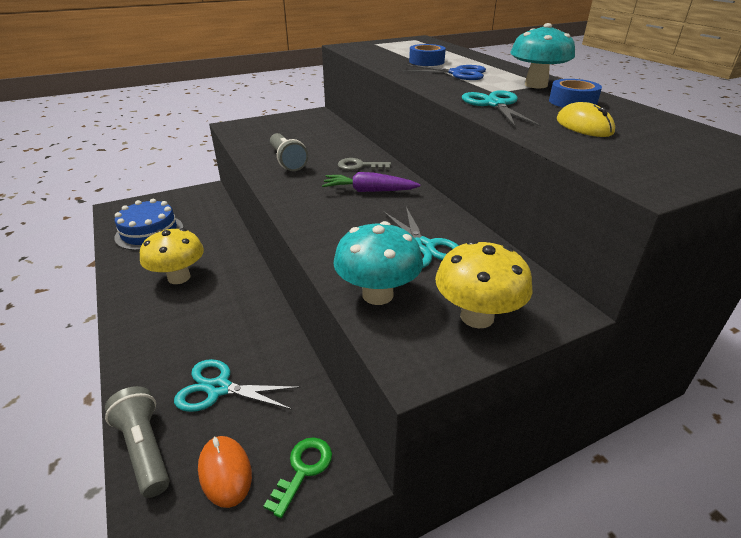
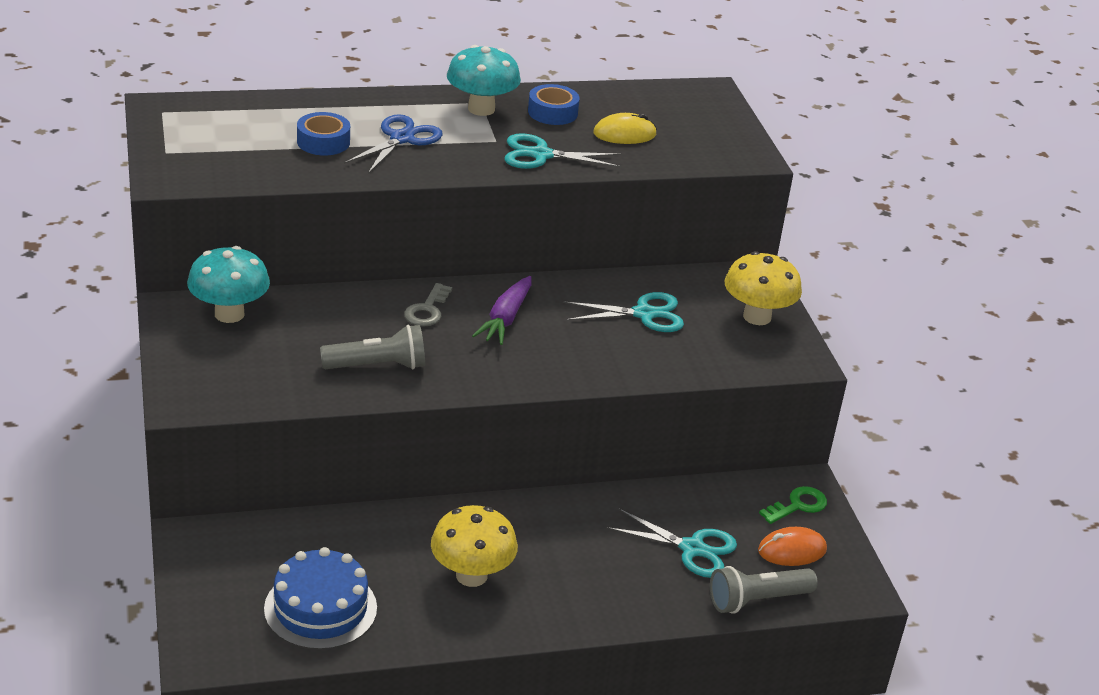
camera: 80 degrees left, 0 degrees up
turquoise scissors [174,359,301,412] -> turquoise scissors turned 90 degrees counterclockwise [607,508,737,578]
green key [264,437,332,518] -> green key turned 105 degrees clockwise [759,486,827,524]
turquoise mushroom [333,221,423,305] -> turquoise mushroom moved to [187,246,270,323]

